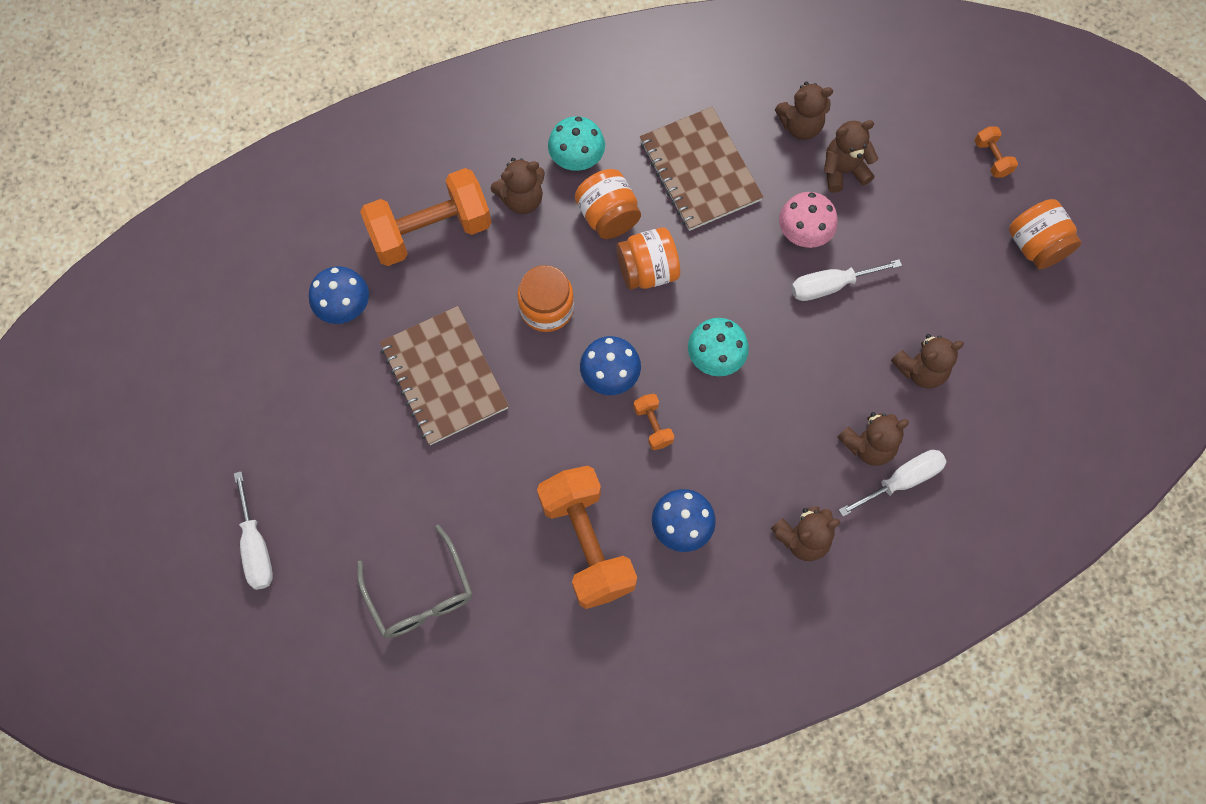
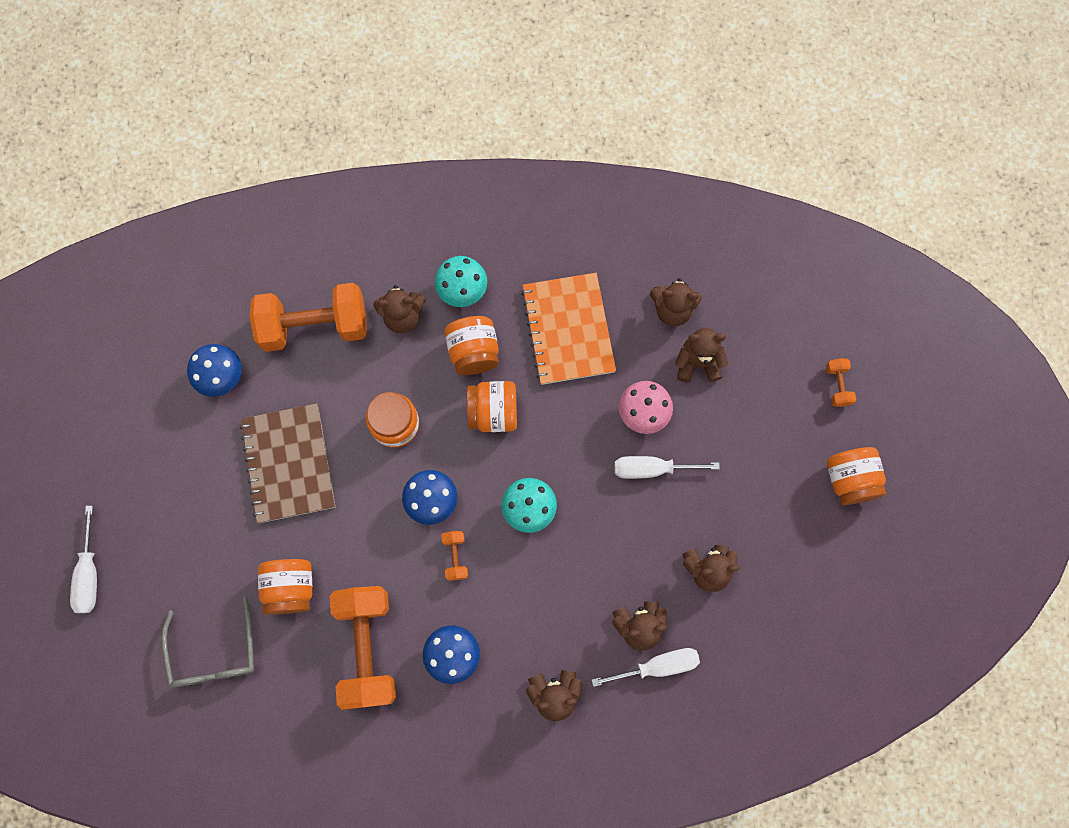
camera: 15 degrees right, 5 degrees up
brown notebook [640,107,764,231] -> orange notebook [521,273,616,385]
none -> orange jar [258,559,312,615]

